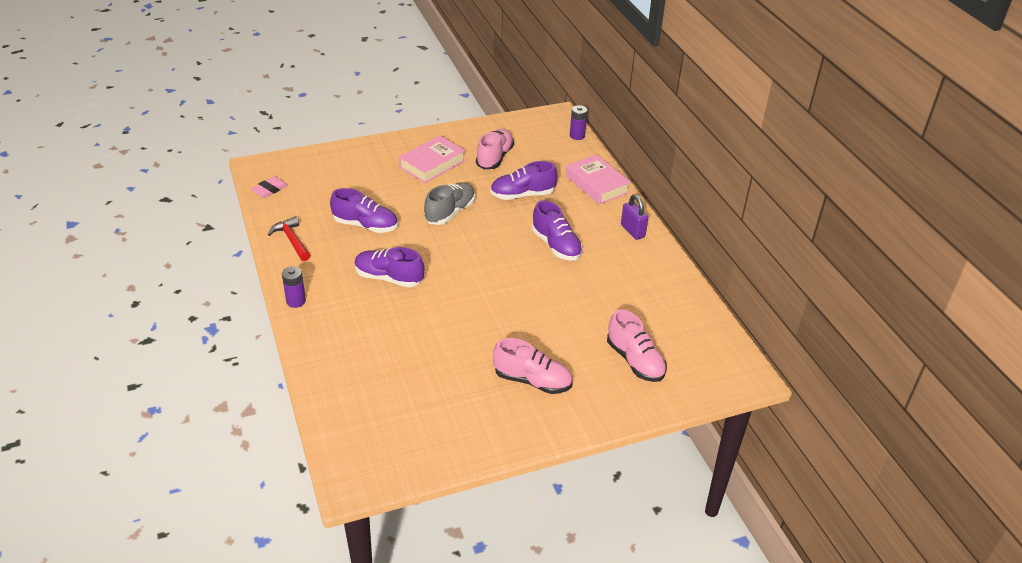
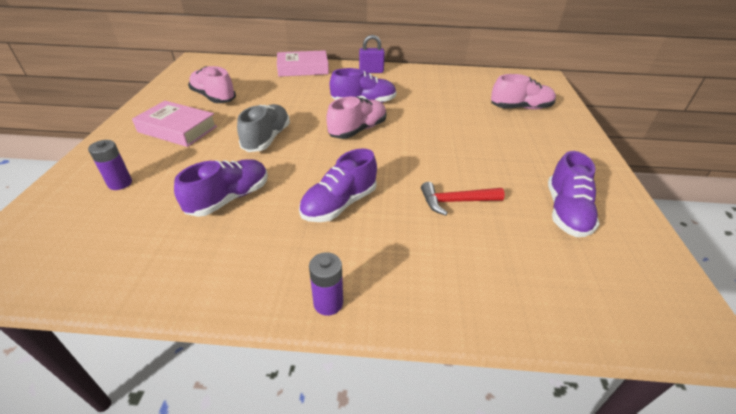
camera: 65 degrees left, 0 degrees up
pink eraser [250,176,288,198] -> none
red hammer [268,216,310,261] -> red hammer moved to [421,182,505,215]
pink book [399,136,465,183] -> pink book turned 45 degrees counterclockwise [132,101,217,147]
grey shoe [424,182,475,225] -> grey shoe turned 45 degrees clockwise [237,104,290,152]
purple shoe [490,161,558,200] -> purple shoe moved to [548,151,600,237]
pink shoe [493,338,572,394] -> pink shoe moved to [326,96,386,139]
purple battery [570,105,587,140] -> purple battery moved to [88,140,132,190]

